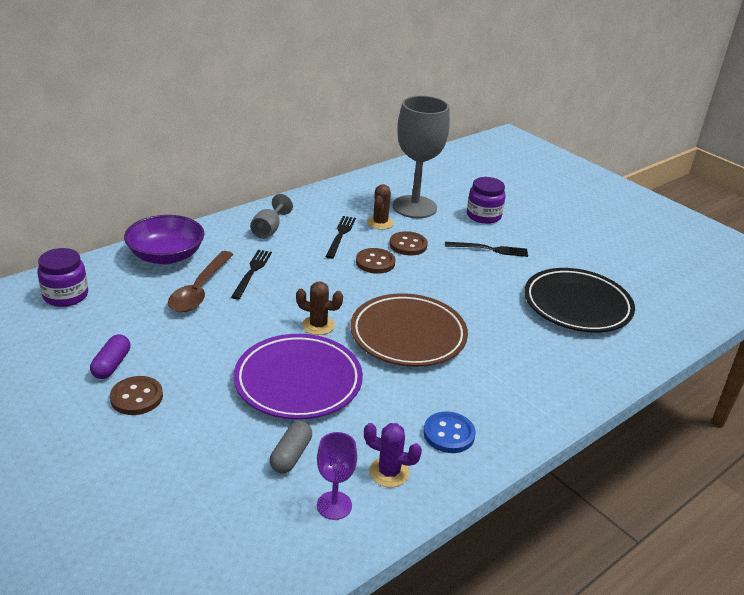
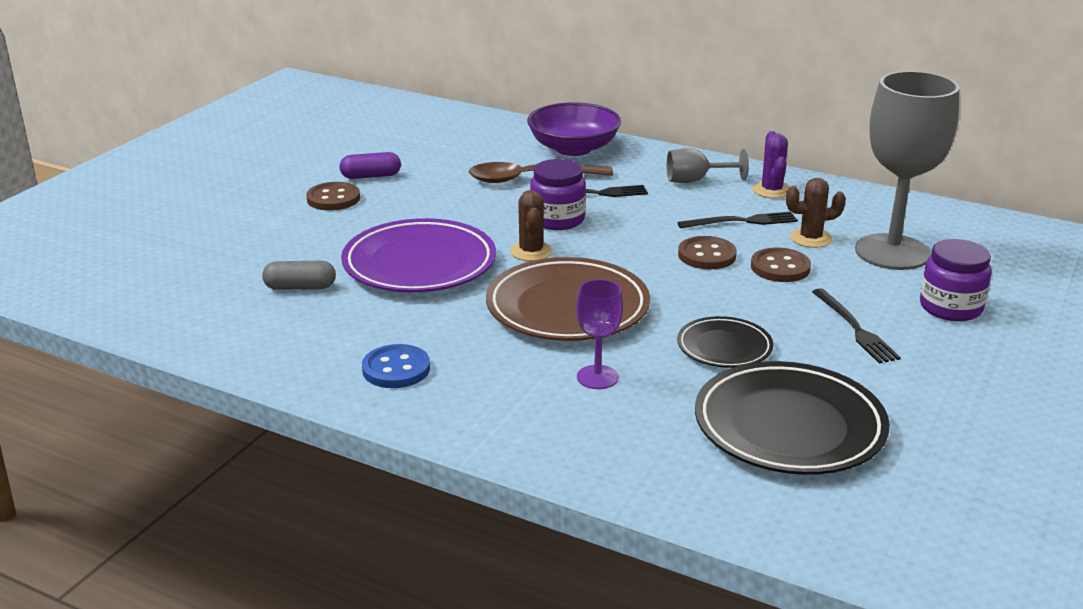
camera: 70 degrees right, 5 degrees down
purple jar [37,248,88,307] -> purple jar moved to [530,159,586,230]
purple goblet [317,432,357,520] -> purple goblet moved to [576,279,623,389]
purple cactus [364,423,422,487] -> purple cactus moved to [753,131,790,198]
none -> black plate [677,316,773,368]

